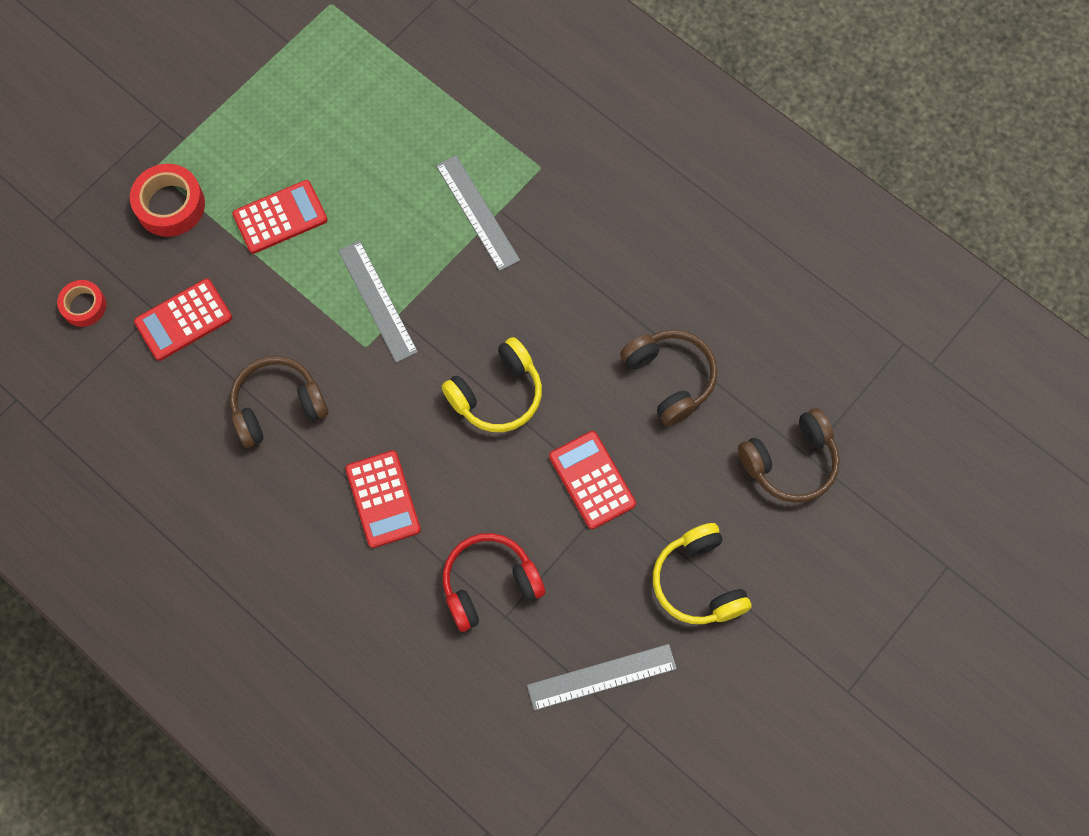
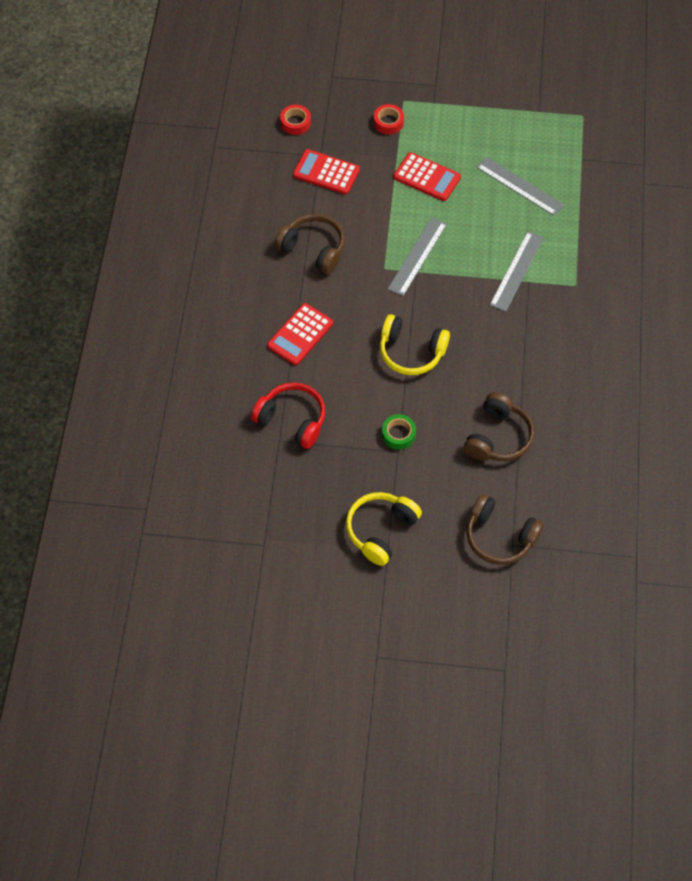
camera: 55 degrees right, 10 degrees down
red tape [130,164,205,237] -> red tape [374,104,404,134], size x0.63
grey ruler [527,644,677,711] -> grey ruler moved to [477,157,564,216]
red calculator [549,431,636,529] -> green tape [382,414,416,450]

